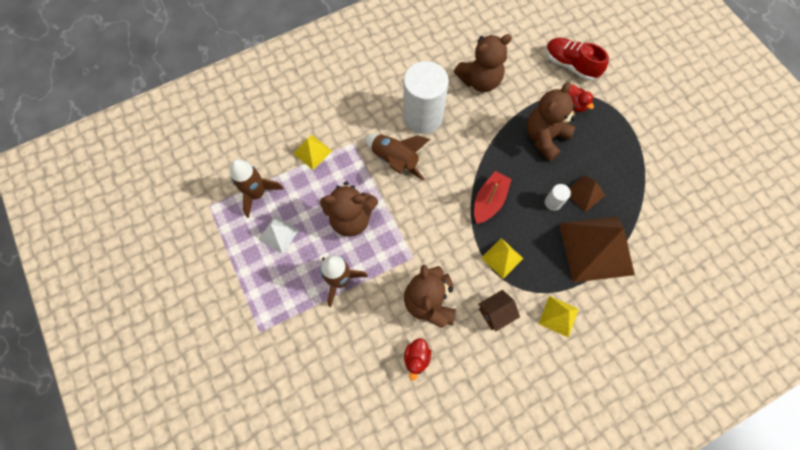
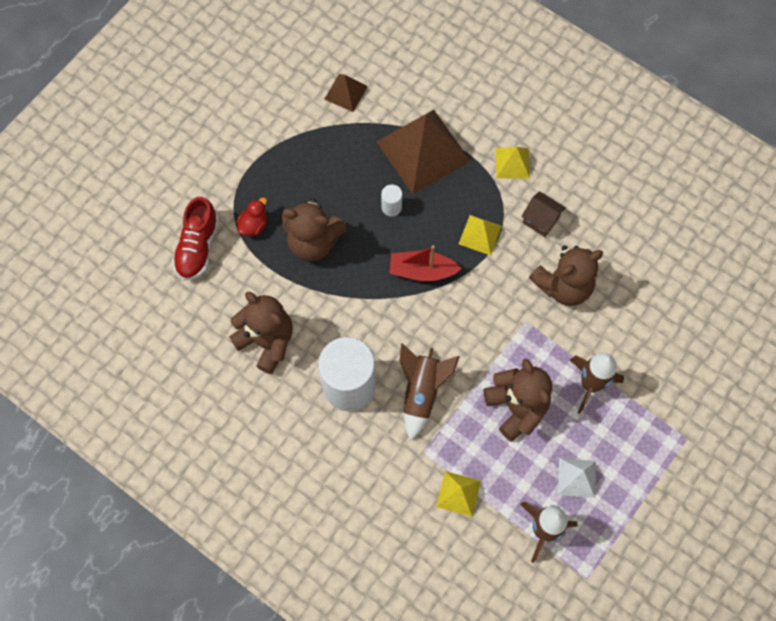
camera: 115 degrees left, 0 degrees up
red duck [404,338,431,381] -> none
brown pyramid [569,175,605,212] -> brown pyramid moved to [324,74,368,112]

